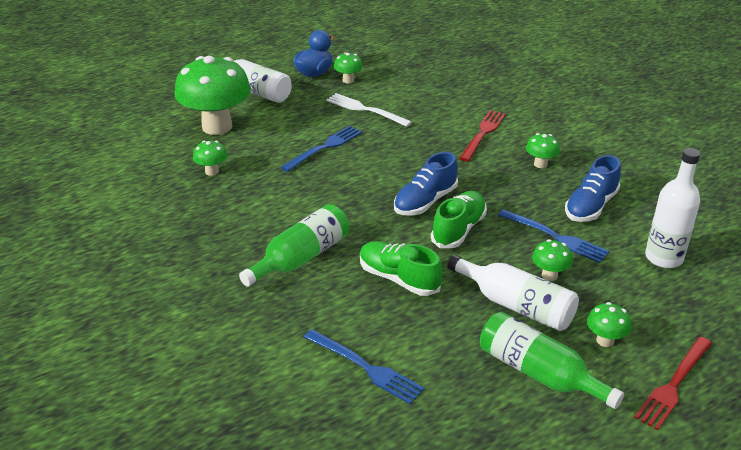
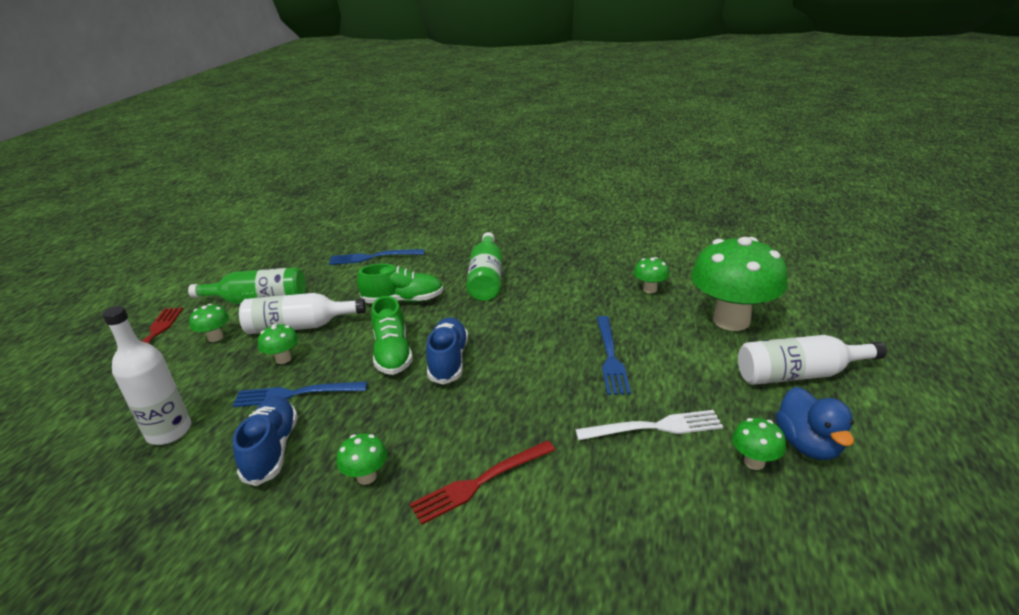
camera: 140 degrees right, 5 degrees down
red fork [459,110,506,162] -> red fork turned 75 degrees clockwise [410,440,555,524]

